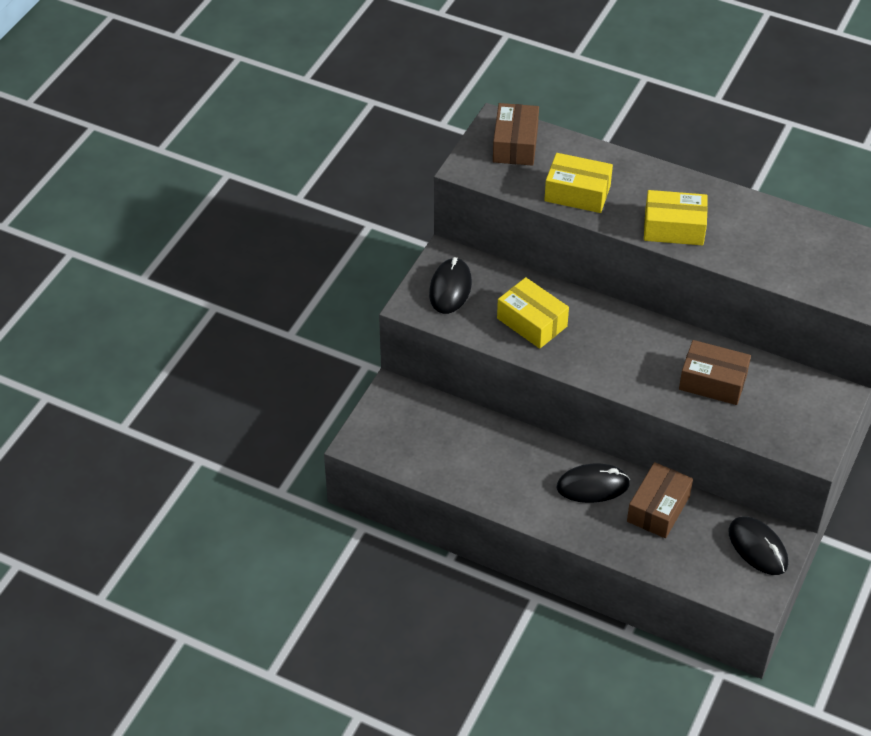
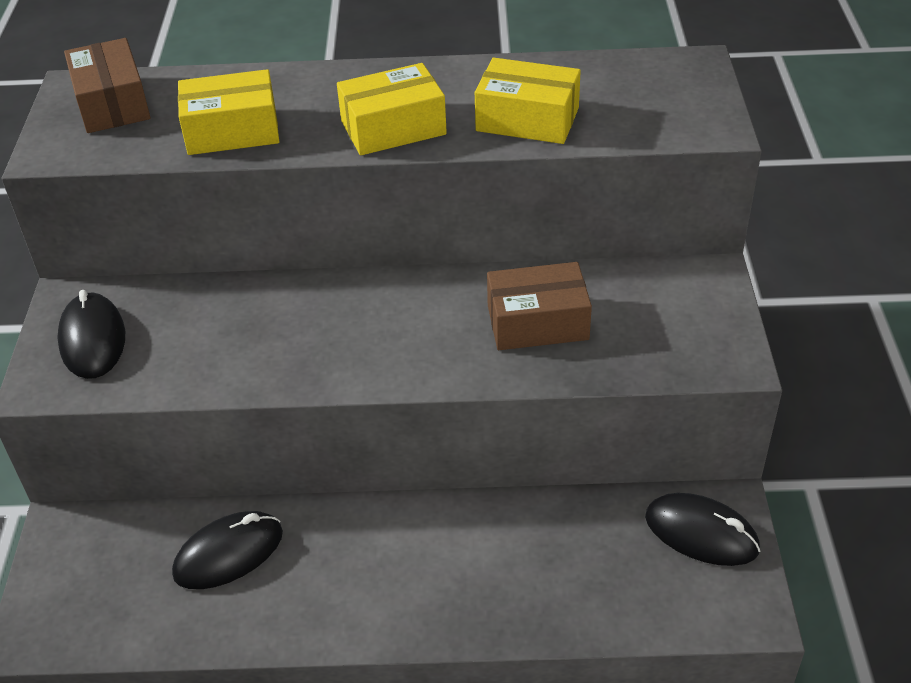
camera: 25 degrees left, 5 degrees down
yellow box [497,277,569,349] -> yellow box moved to [475,58,581,144]
black mouse [556,463,630,503] -> black mouse moved to [172,511,283,589]
brown box [627,462,693,538] -> none

